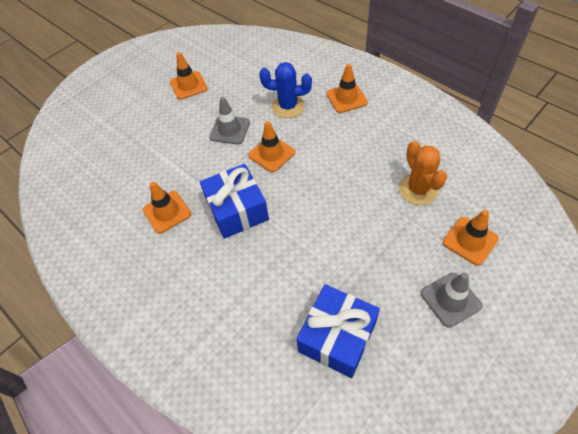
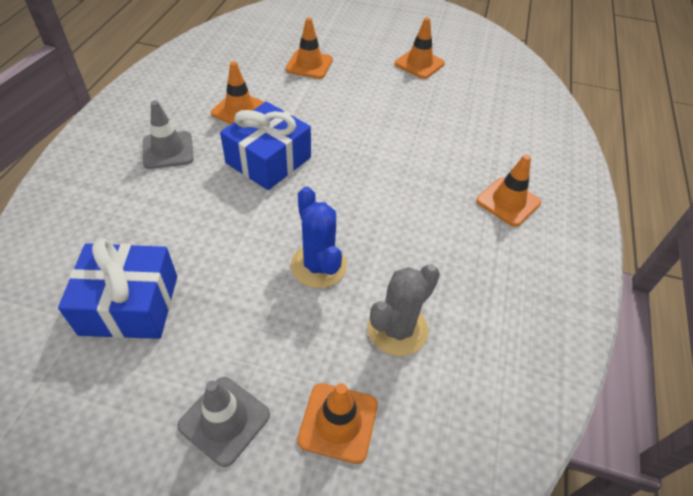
camera: 55 degrees right, 5 degrees down
grey traffic cone [209,97,250,145] -> grey traffic cone moved to [143,101,194,169]
orange traffic cone [248,121,295,172] -> orange traffic cone moved to [285,18,333,79]
blue cactus [259,62,312,118] -> blue cactus moved to [291,186,347,288]
orange cactus [399,141,447,205] -> grey cactus [367,264,440,356]

